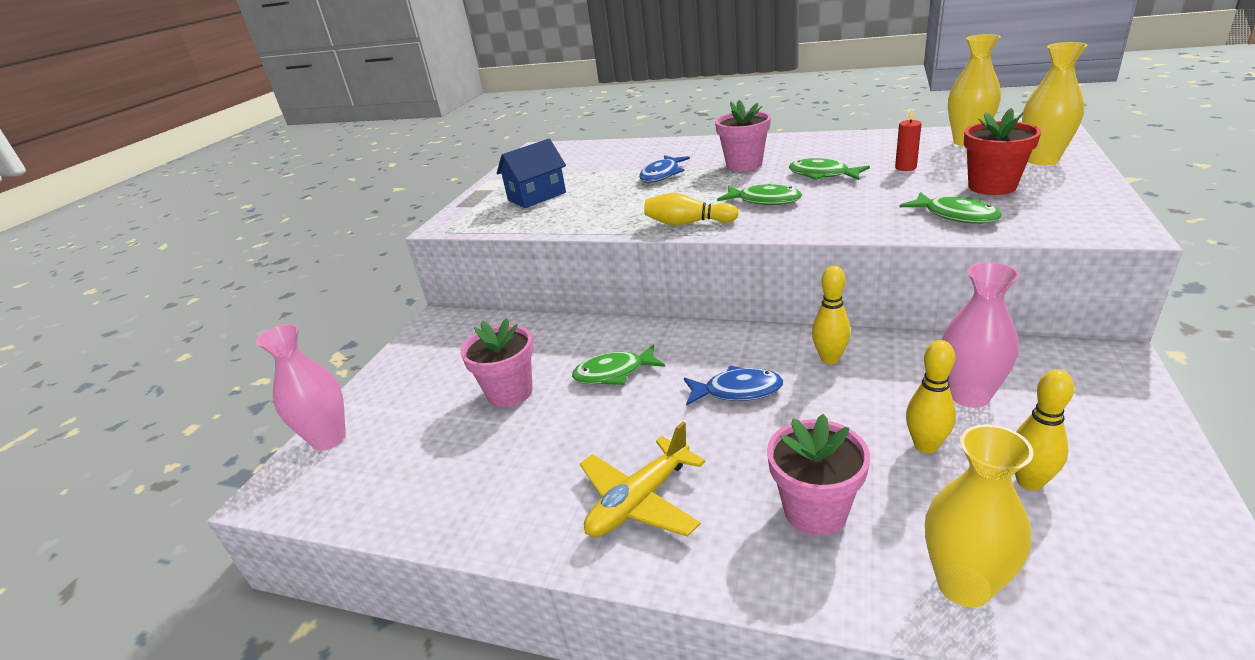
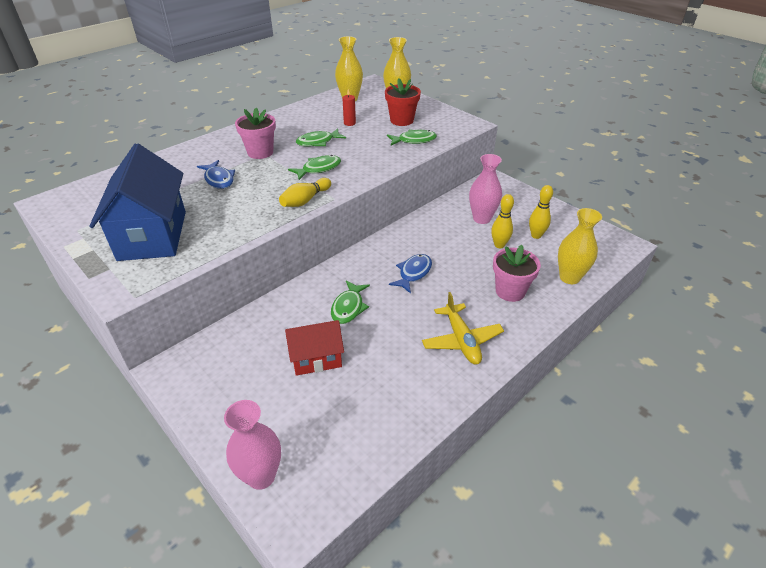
camera: 65 degrees left, 10 degrees up
pink flower pot [460,318,534,407] -> red house [285,320,344,376]
blue house [497,139,566,208] -> blue house [89,143,186,261], size x1.75
yellow bowling pin [812,266,851,364] -> none

